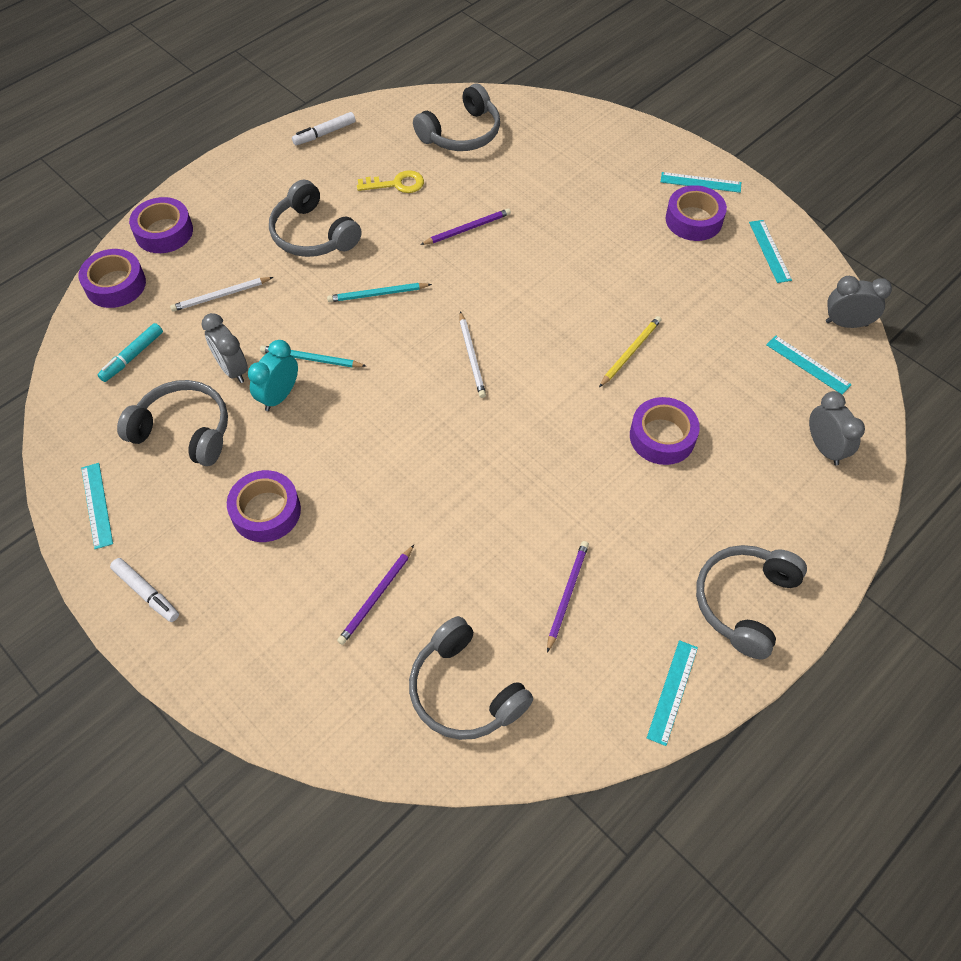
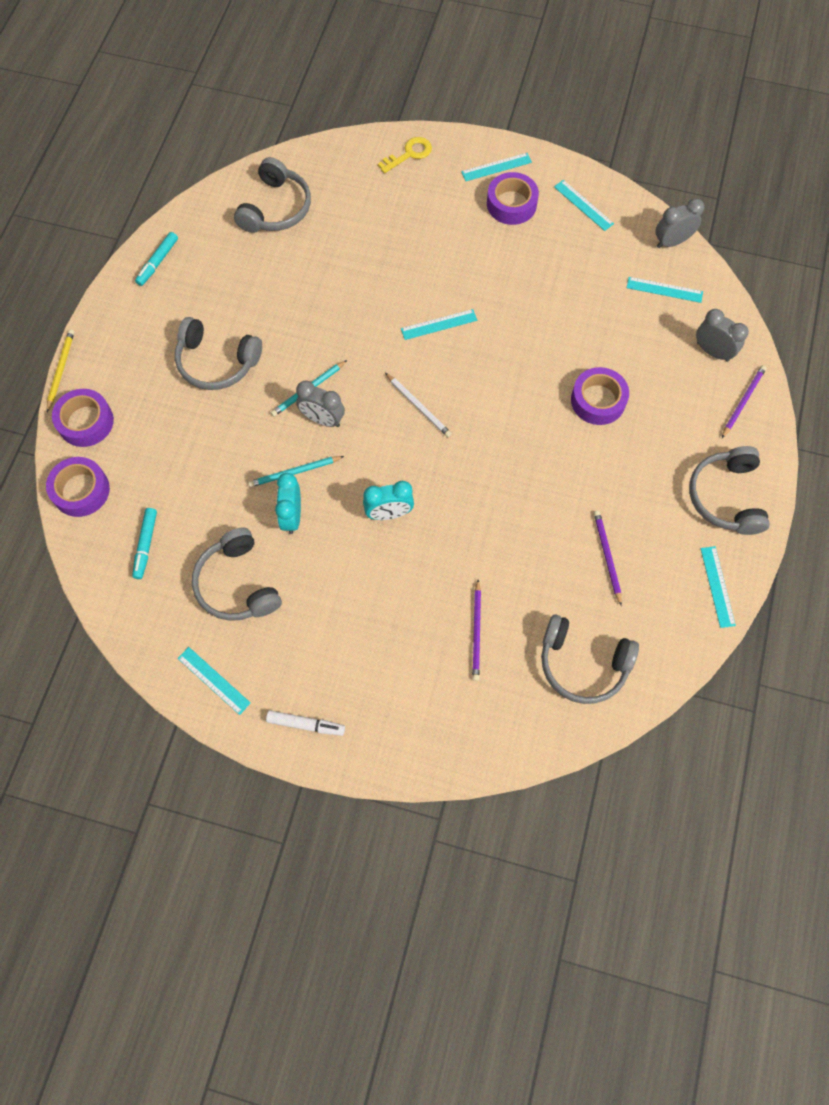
camera: 30 degrees left, 10 degrees up
grey headphones [117,380,228,466] -> grey headphones turned 105 degrees counterclockwise [192,527,282,621]
white pencil [170,277,273,312] -> none
grey clock [201,313,248,383] -> grey clock moved to [296,381,345,427]
purple tape [227,470,301,542] -> none
white marker [292,112,356,145] -> turquoise marker [135,232,178,286]
yellow key [357,170,424,193] -> yellow key moved to [378,137,432,173]
purple pencil [420,208,511,245] -> purple pencil moved to [722,365,766,438]
yellow pencil [599,316,661,387] -> yellow pencil moved to [47,329,74,412]
none -> turquoise clock [363,481,414,520]
none -> turquoise ruler [401,309,477,340]

